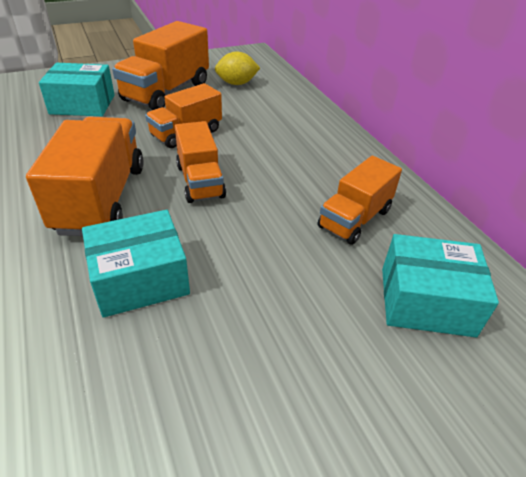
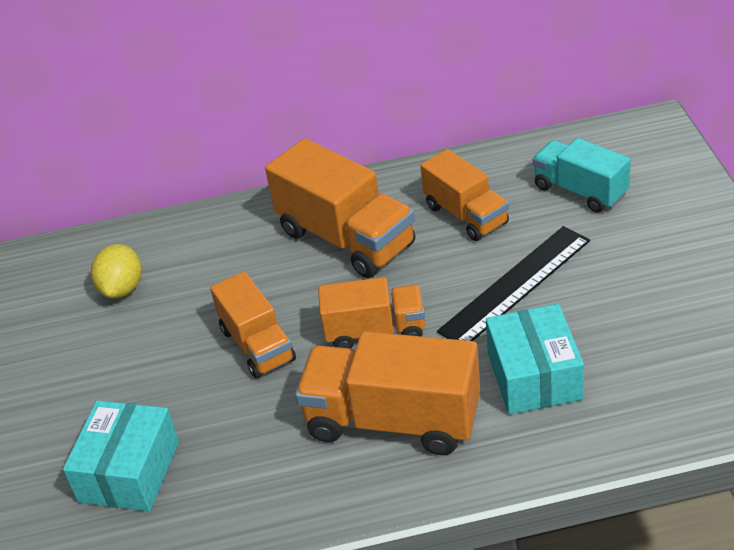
camera: 70 degrees left, 0 degrees up
orange truck [112,21,209,110] -> orange truck moved to [265,138,415,278]
turquoise box [382,234,499,337] -> turquoise truck [533,138,631,213]
none -> black ruler [437,226,590,341]

